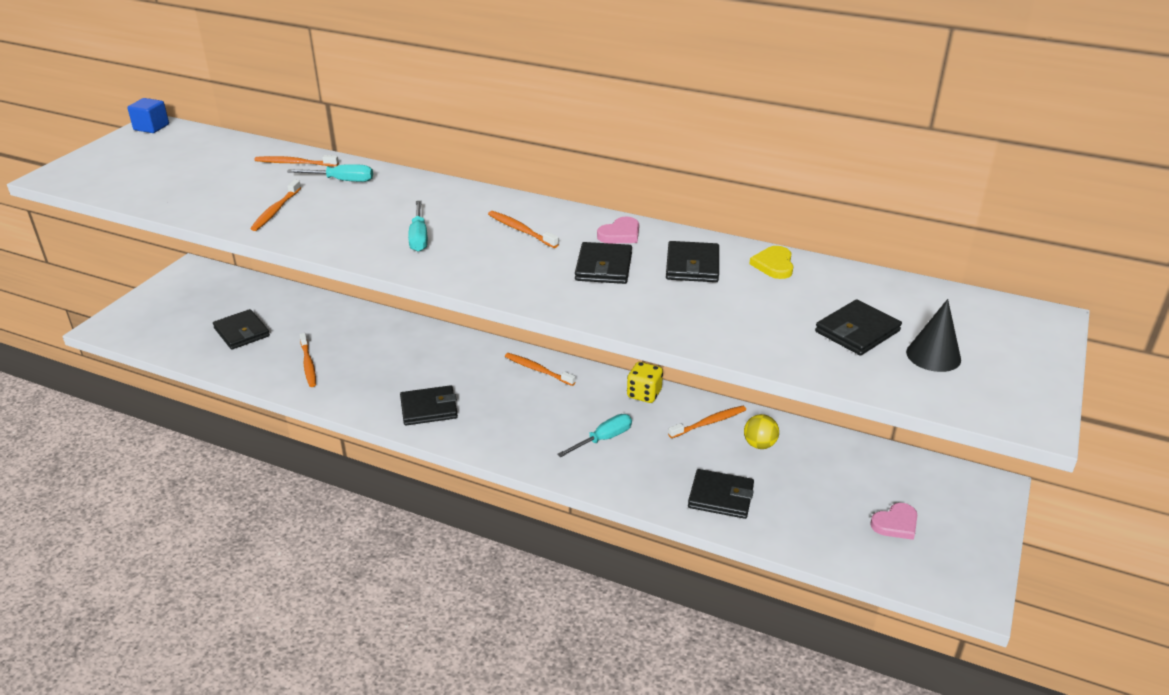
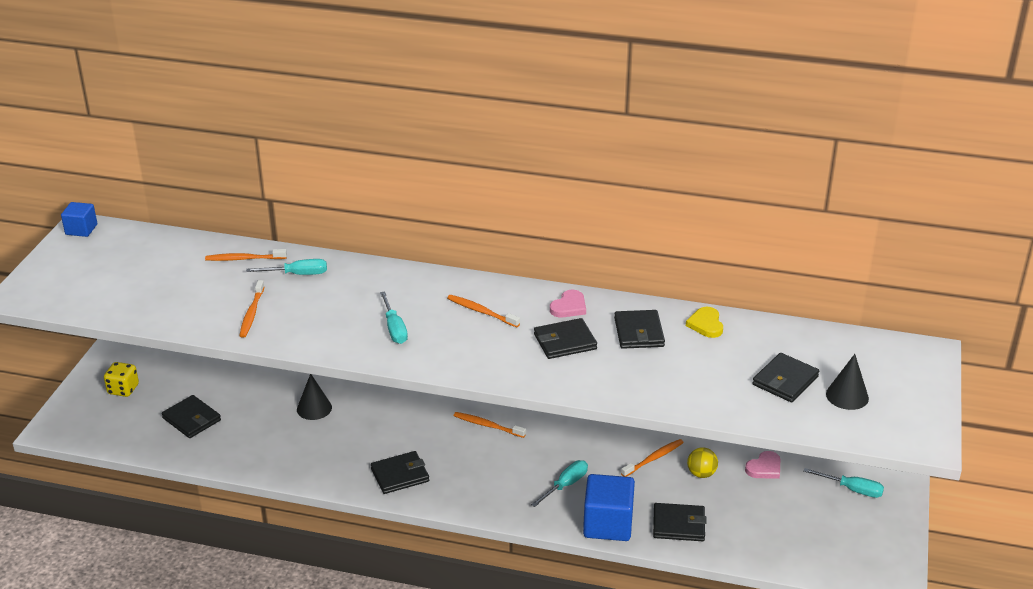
camera: 10 degrees left, 0 degrees up
orange toothbrush [300,333,316,387] -> none
black wallet [575,242,632,284] -> black wallet turned 75 degrees clockwise [534,318,597,359]
yellow dice [627,362,663,403] -> yellow dice moved to [104,362,139,397]
pink heart [870,503,917,540] -> pink heart moved to [745,451,780,479]
none -> black cone [297,374,332,420]
none -> blue cube [583,474,635,541]
none -> turquoise screwdriver [803,468,884,498]

